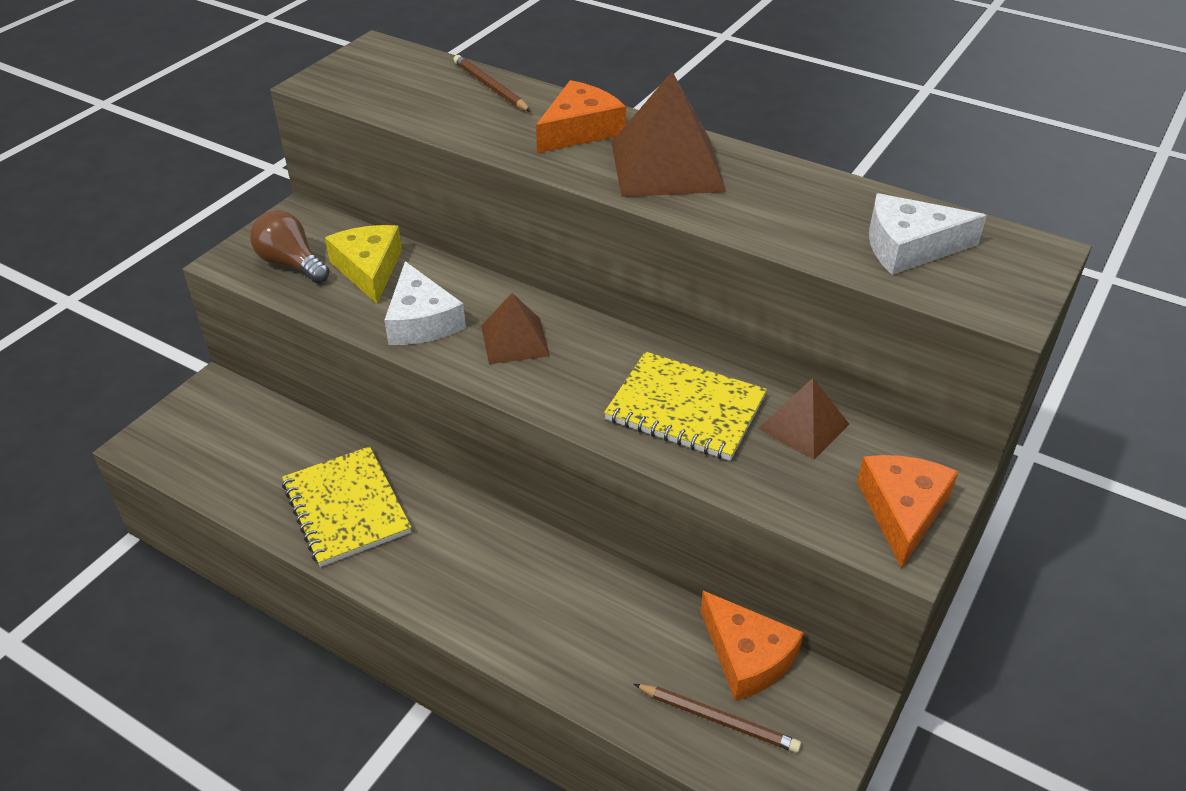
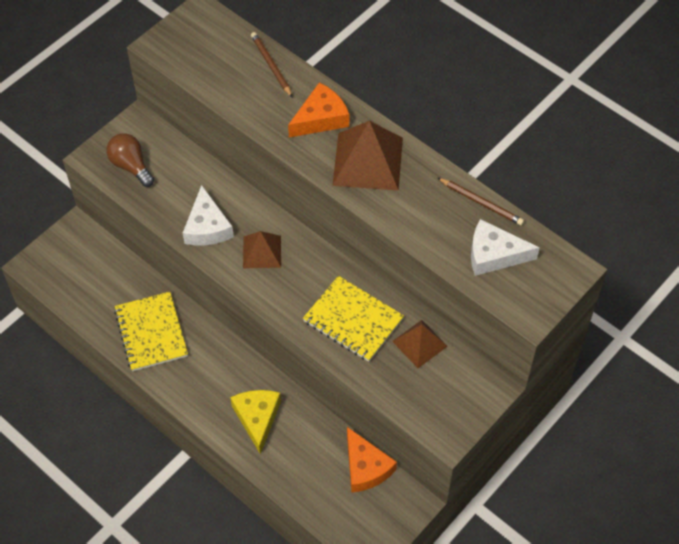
camera: 10 degrees right, 15 degrees up
yellow cheese [325,225,402,304] -> yellow cheese moved to [230,390,281,454]
brown pencil [634,684,801,753] -> brown pencil moved to [438,178,524,225]
orange cheese [857,455,959,569] -> none

